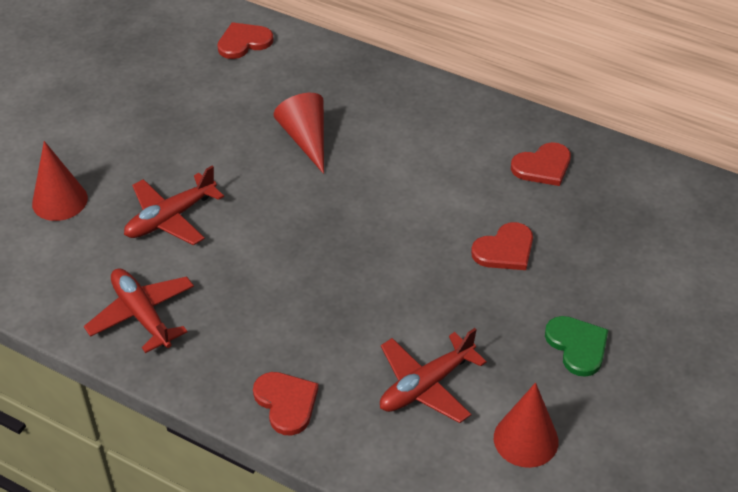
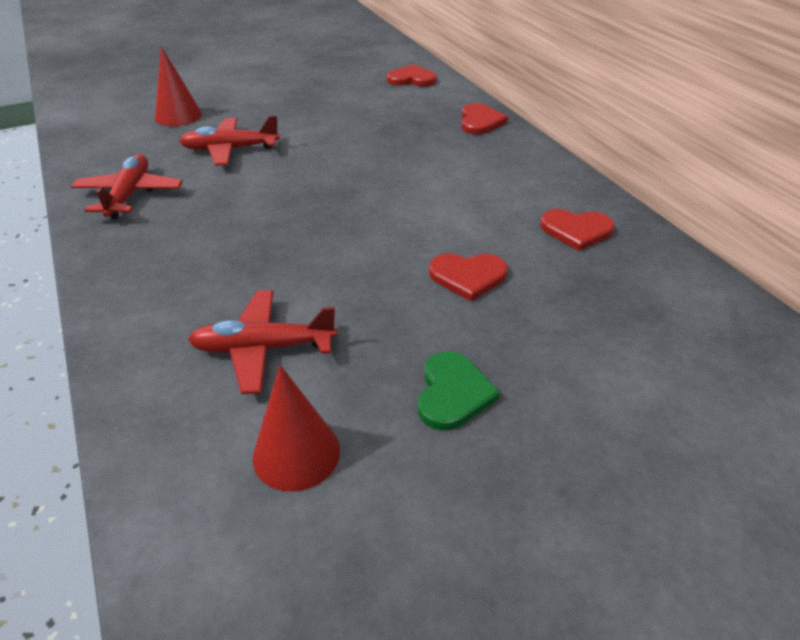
camera: 35 degrees right, 5 degrees down
red heart [253,372,319,435] -> red heart moved to [461,103,508,135]
red cone [274,93,324,174] -> none

